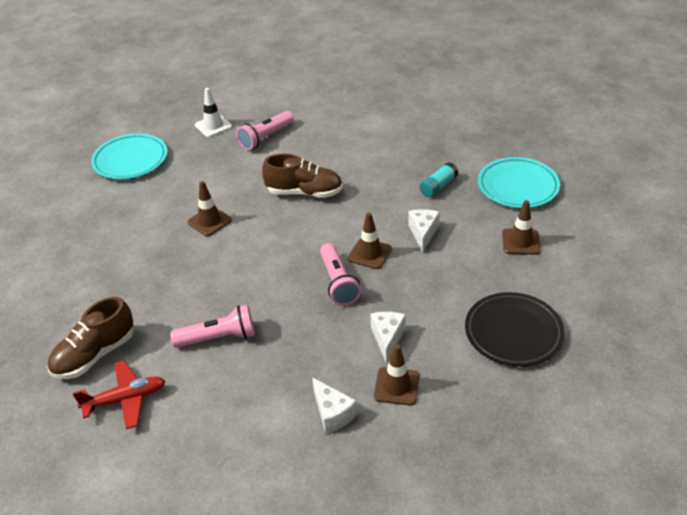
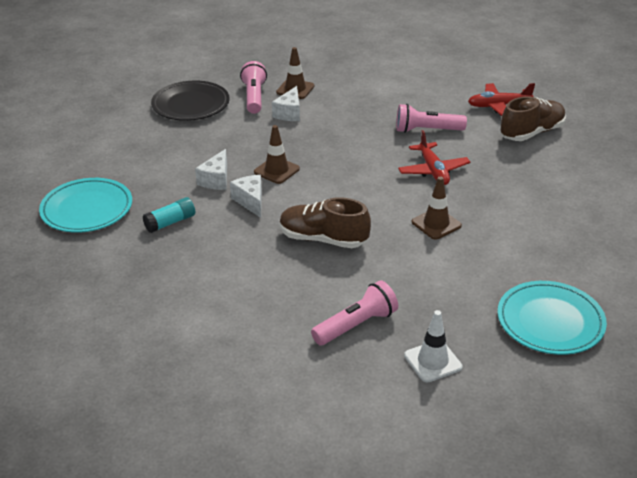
camera: 170 degrees left, 5 degrees down
white cheese [312,377,357,434] -> white cheese moved to [230,175,262,218]
pink flashlight [320,243,361,306] -> pink flashlight moved to [240,61,267,114]
brown traffic cone [502,200,540,255] -> none
none -> red plane [398,130,470,185]

